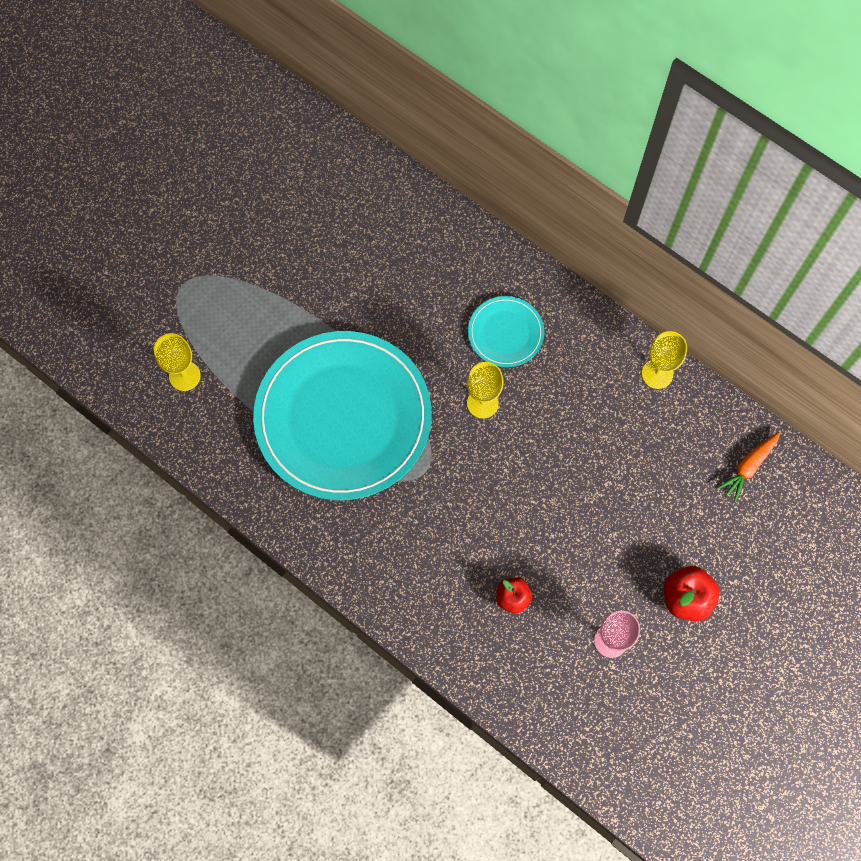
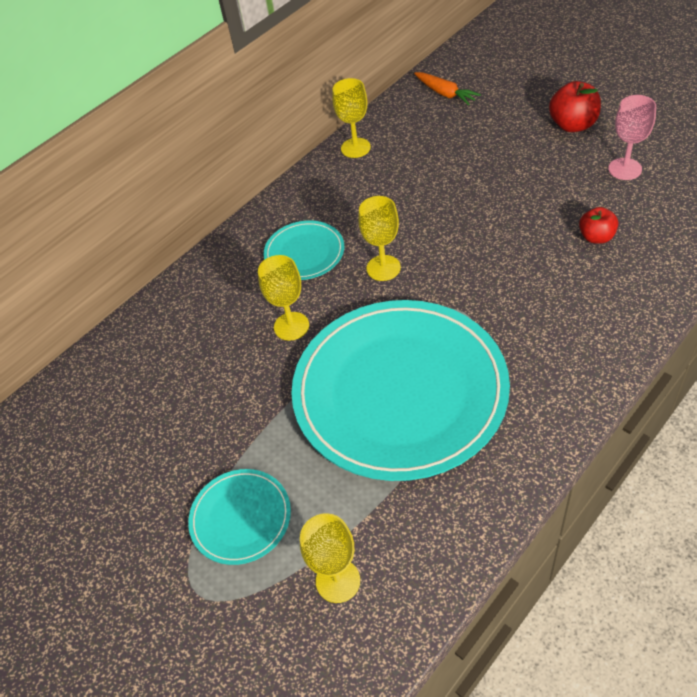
camera: 80 degrees left, 20 degrees down
none -> turquoise plate [188,469,291,565]
none -> yellow goblet [258,255,309,341]

